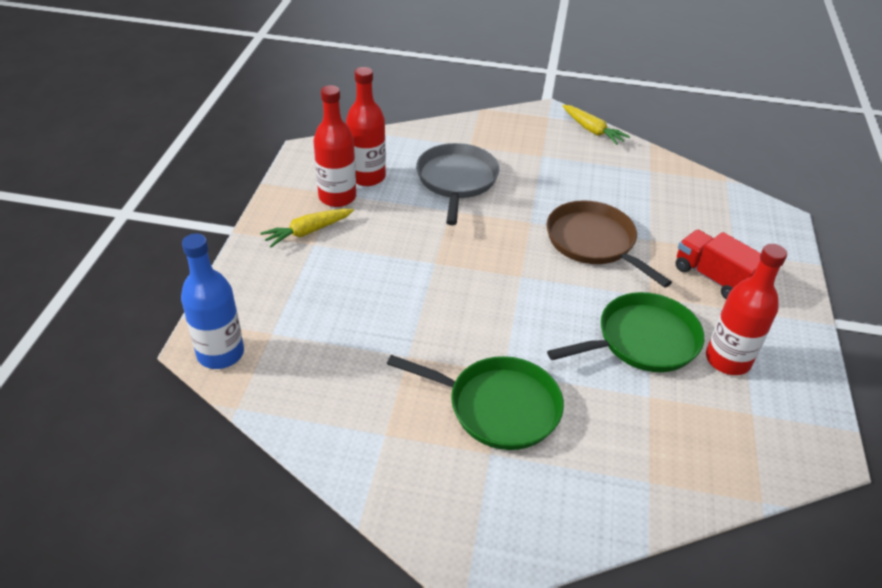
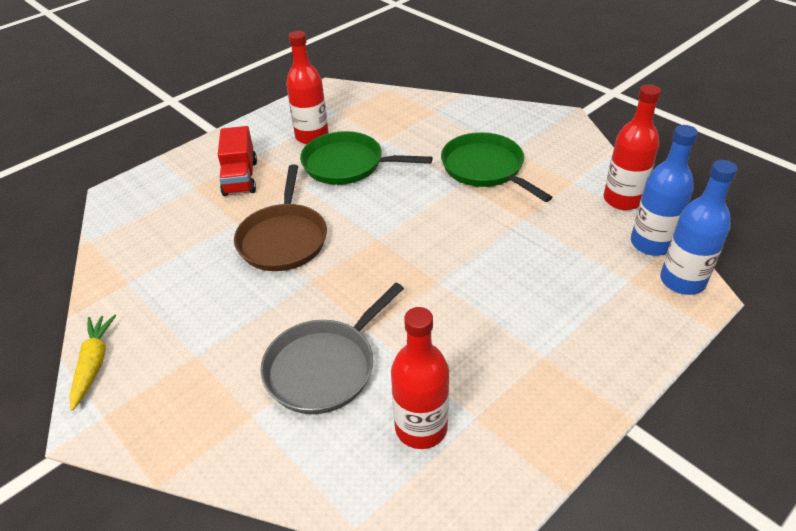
camera: 140 degrees left, 0 degrees up
yellow carrot [260,209,354,248] -> none
red bottle [313,85,356,207] -> red bottle moved to [603,84,661,210]
none -> blue bottle [631,125,698,256]

